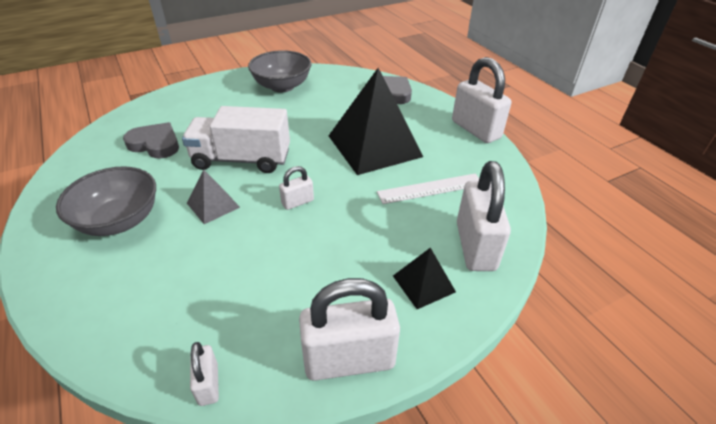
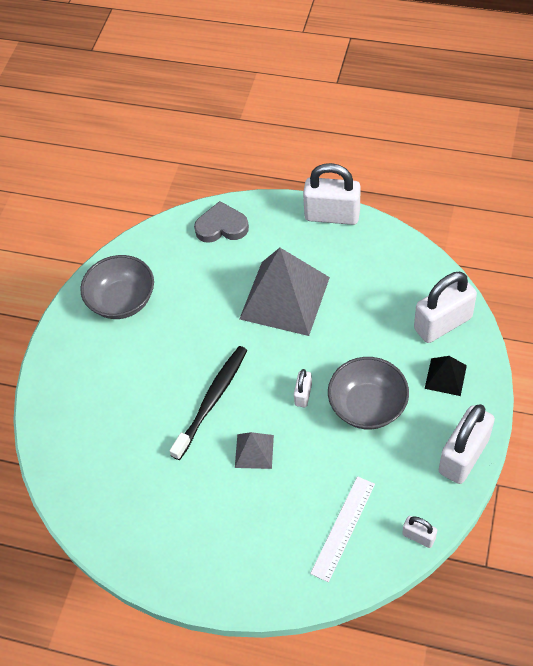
camera: 40 degrees left, 15 degrees up
grey bowl [56,166,156,236] -> grey bowl moved to [328,357,409,430]
grey heart [123,122,179,159] -> none
white truck [182,106,290,173] -> black toothbrush [170,346,247,460]
black pyramid [329,68,423,175] -> grey pyramid [239,248,330,336]
white ruler [377,173,479,204] -> white ruler moved to [310,476,375,582]
white padlock [457,161,511,271] -> white padlock turned 75 degrees counterclockwise [414,272,477,343]

